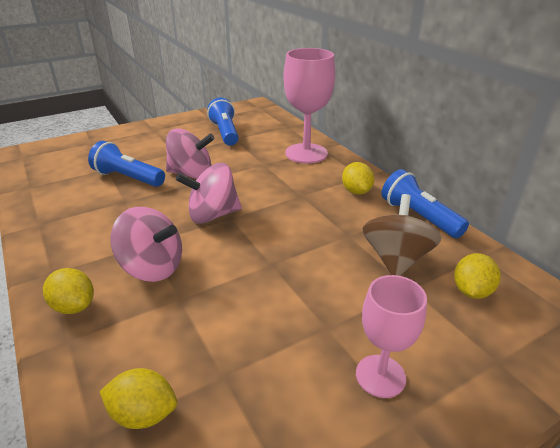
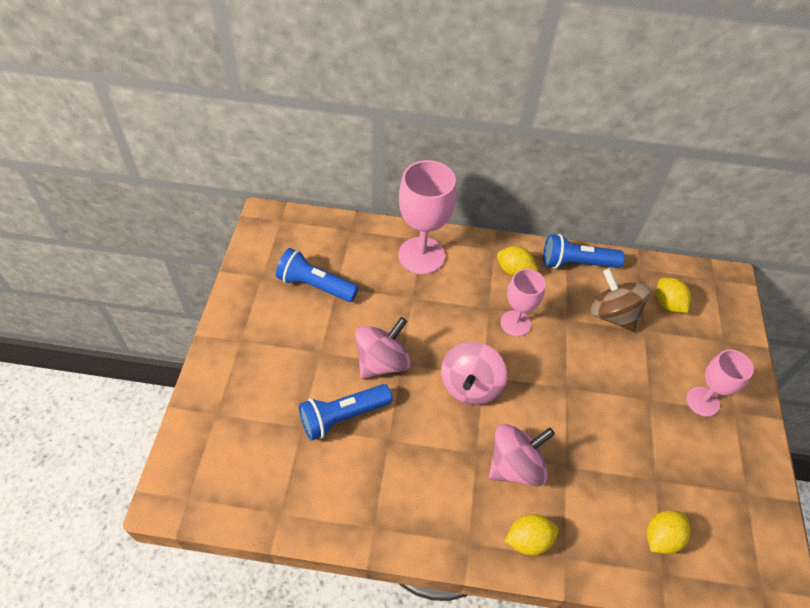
camera: 55 degrees left, 20 degrees up
none -> pink goblet [501,269,546,337]

